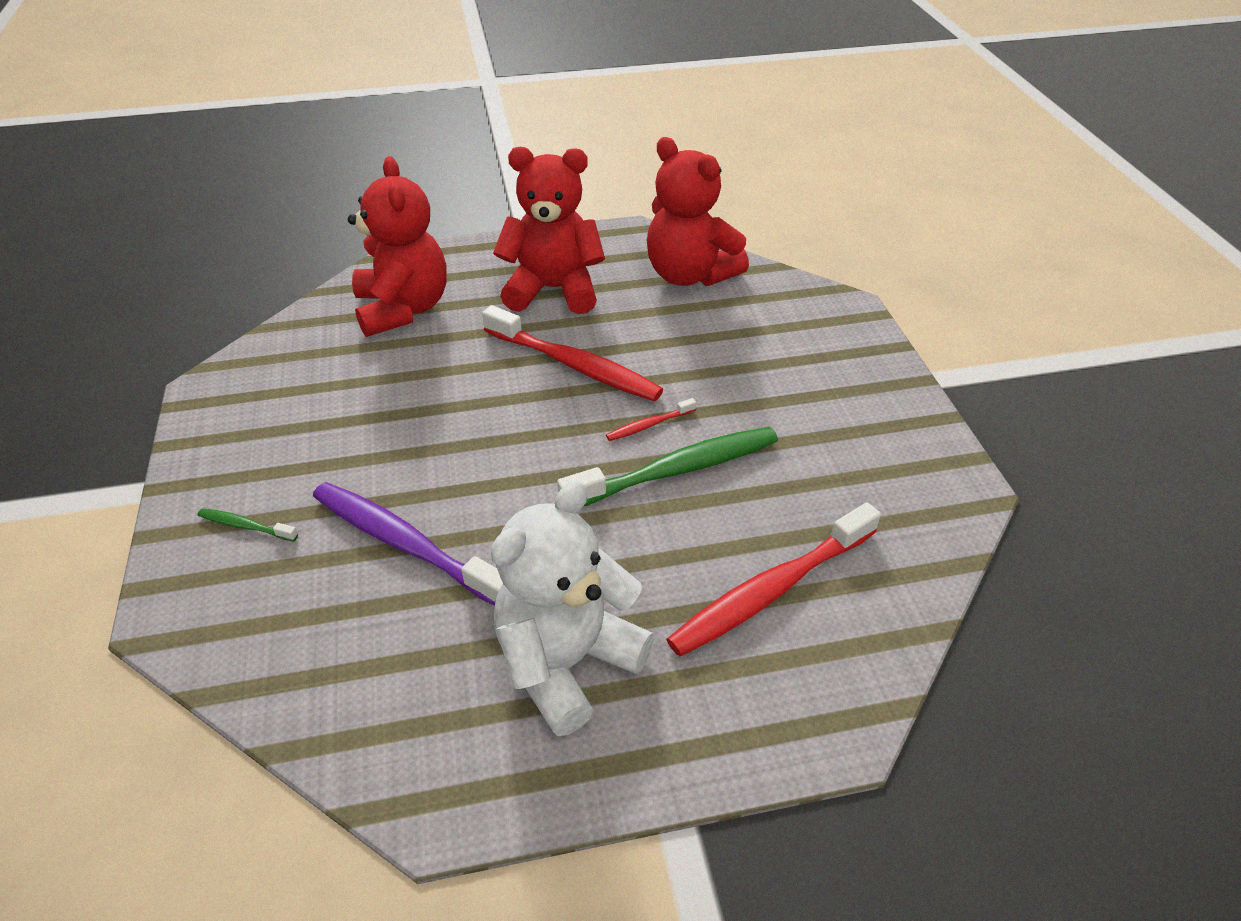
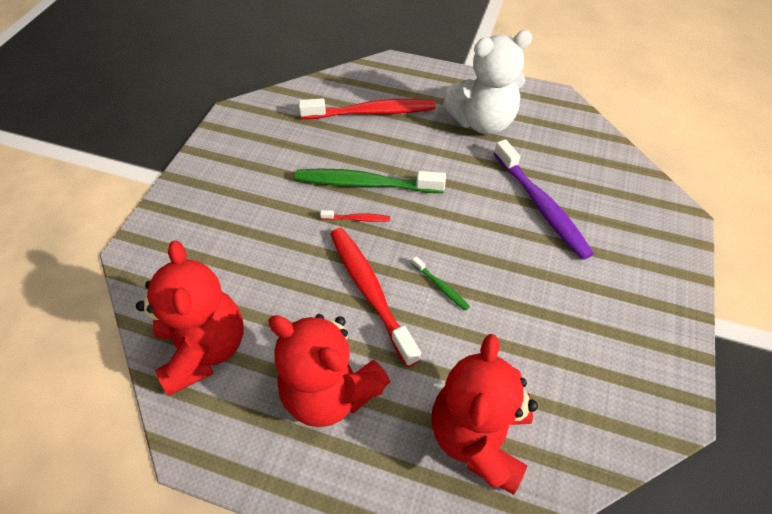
camera: 150 degrees left, 10 degrees up
green toothbrush [198,508,298,542] -> green toothbrush moved to [412,256,470,311]

